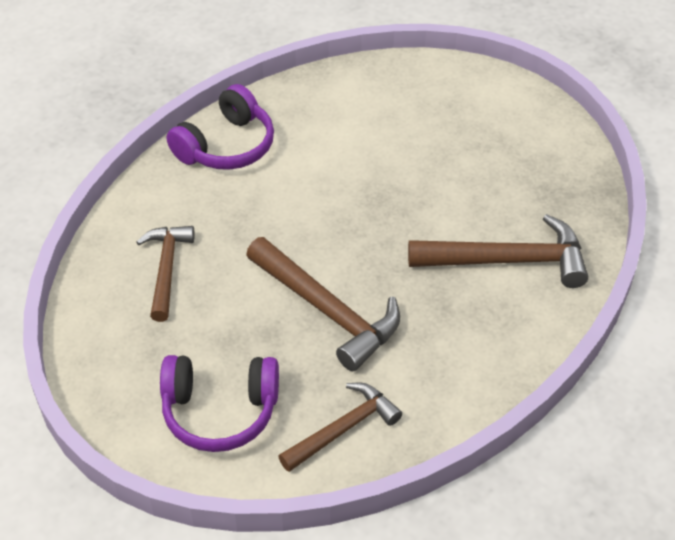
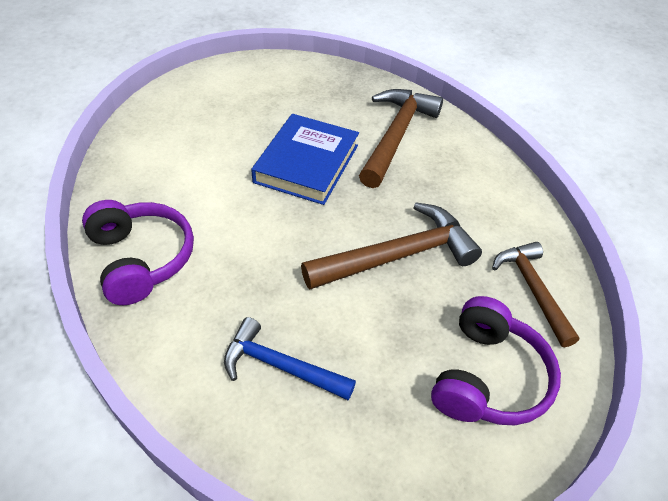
camera: 70 degrees left, 0 degrees up
brown hammer [137,226,195,322] -> blue hammer [224,317,356,400]
none -> blue book [251,114,359,205]

